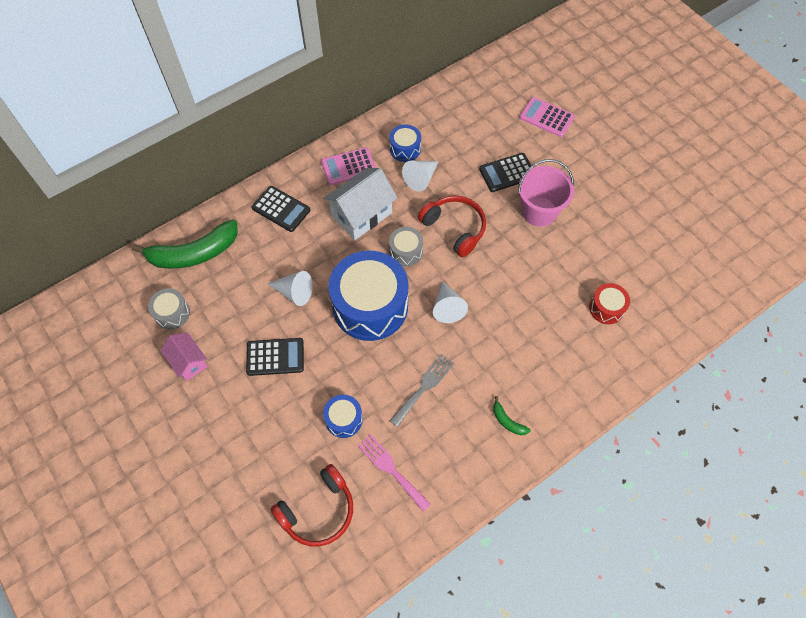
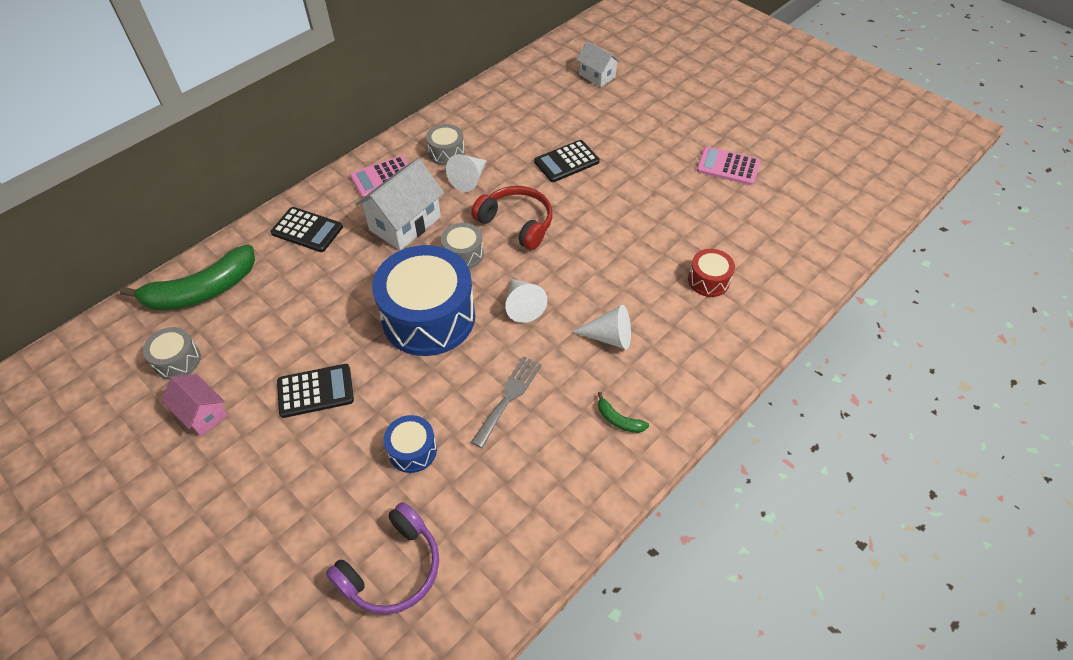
camera: 10 degrees left, 10 degrees down
white cone [267,271,313,306] -> white cone moved to [572,305,631,349]
red headphones [271,464,353,546] -> purple headphones [326,502,439,615]
pink fork [358,434,431,511] -> none
blue drum [389,124,421,162] -> grey drum [426,124,465,166]
pink bucket [518,159,574,227] -> none
pink calculator [519,97,575,137] -> pink calculator moved to [697,147,760,185]
none -> white house [576,41,620,87]

